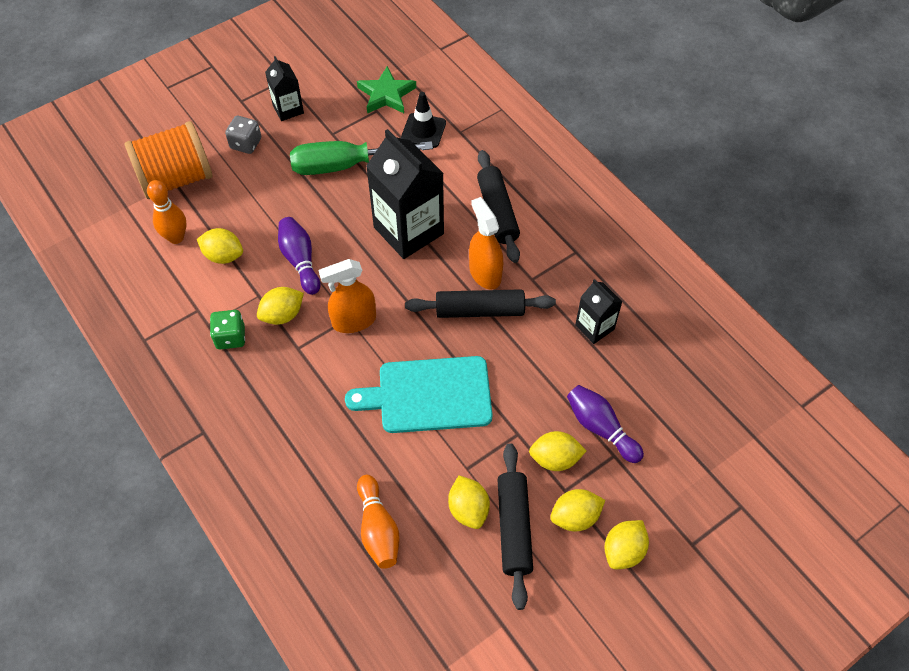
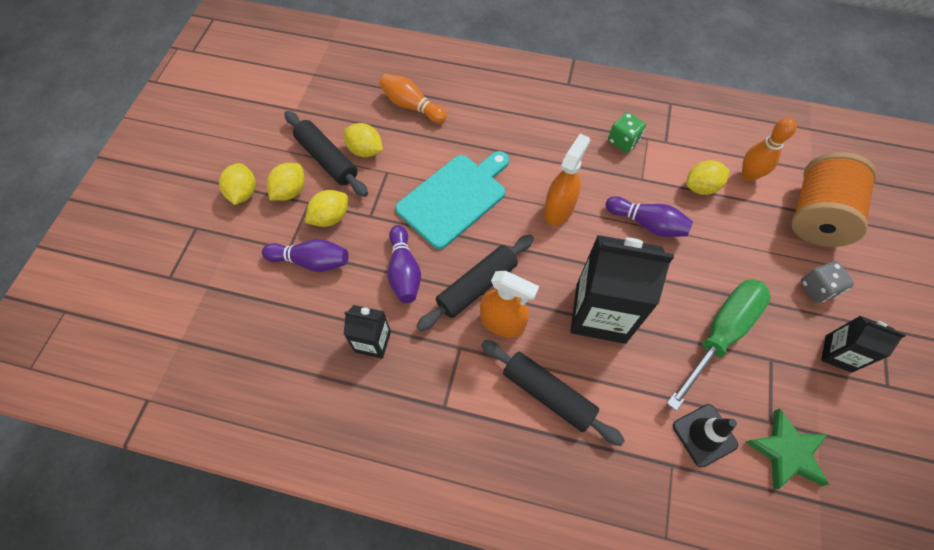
camera: 140 degrees right, 5 degrees up
yellow lemon [257,287,304,325] -> none
none -> purple bowling pin [387,225,421,303]

